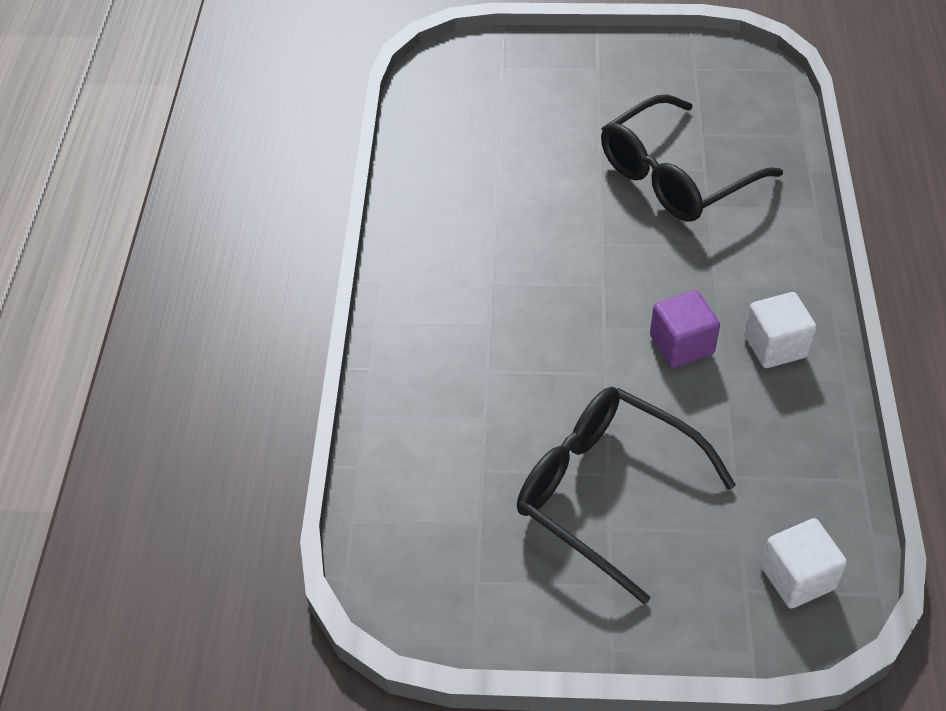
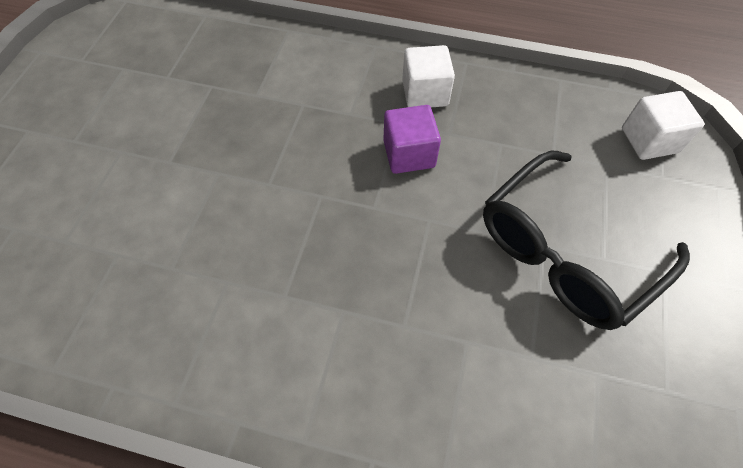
camera: 80 degrees left, 10 degrees up
black glasses [601,94,783,222] -> none

